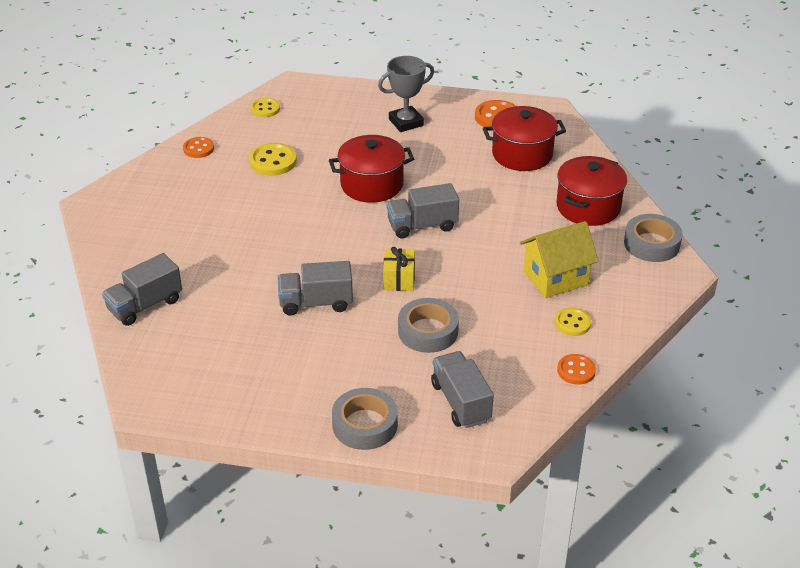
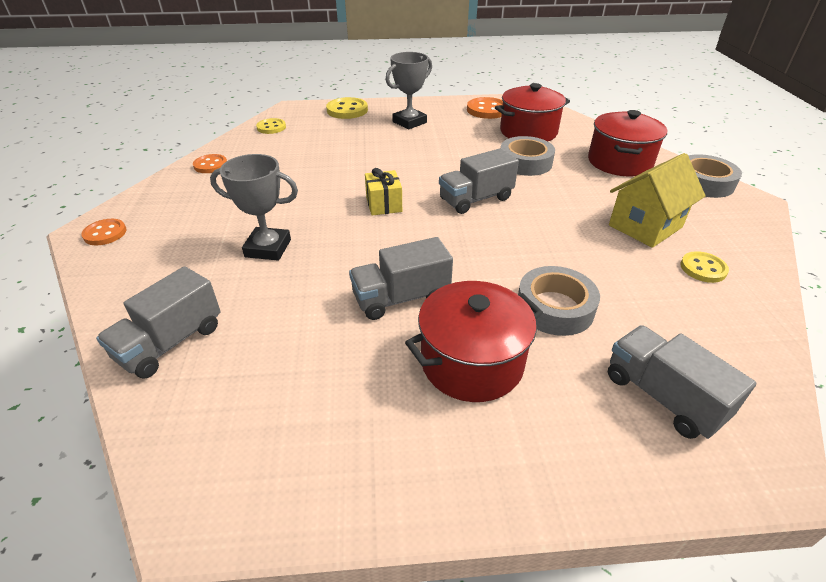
camera: 15 degrees left, 0 degrees up
yellow button [249,143,297,176] -> yellow button moved to [326,97,368,119]
red pot [329,135,414,203] -> red pot moved to [405,281,543,402]
grey tape [332,388,398,450] -> grey tape moved to [501,136,555,176]
yellow gift [383,247,415,291] -> yellow gift moved to [365,168,402,215]
orange button [557,354,596,385] -> orange button moved to [81,219,127,245]
none -> grey trophy [210,154,298,261]

